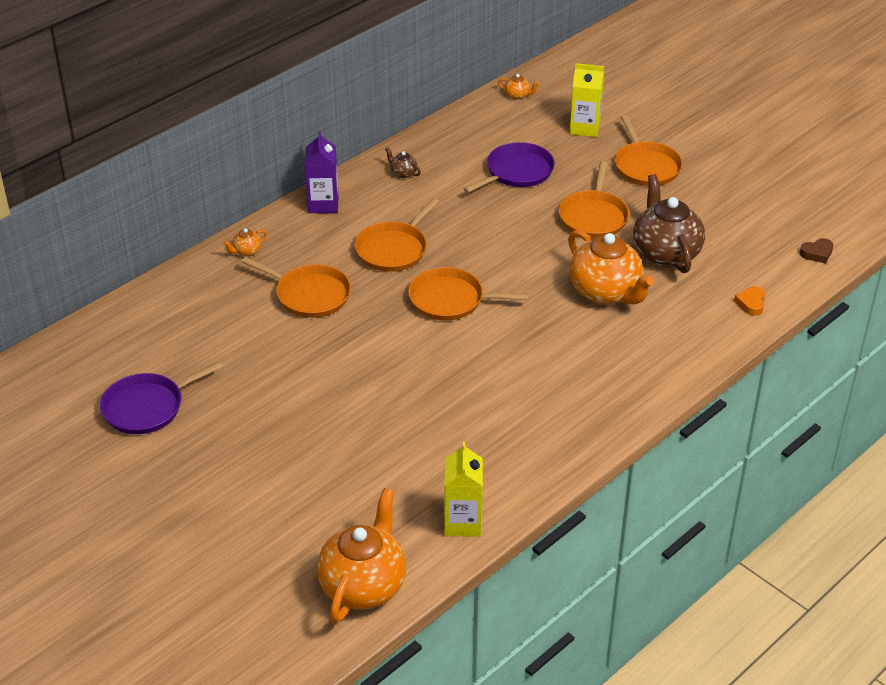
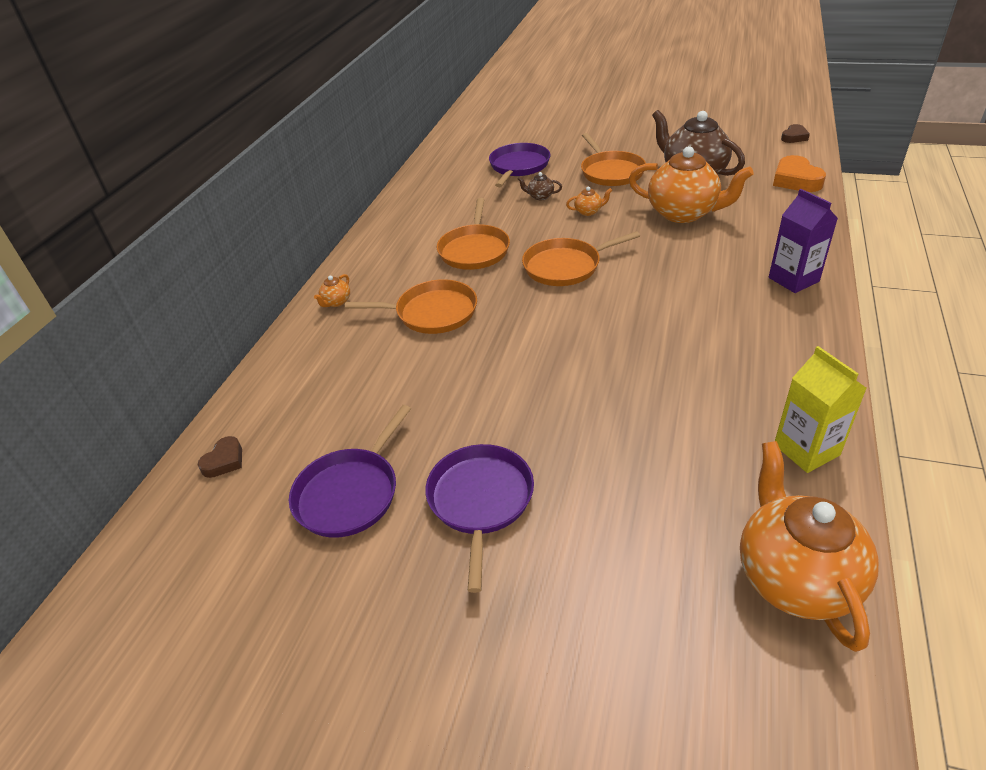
camera: 25 degrees left, 0 degrees up
purple carton [305,131,339,213] -> purple carton moved to [769,189,838,293]
brown teapot [385,147,421,178] -> brown teapot moved to [517,172,562,200]
orange teapot [498,74,539,100] -> orange teapot moved to [566,187,612,216]
yellow carton [570,63,604,137] -> none
orange pan [615,115,683,186] -> none
orange heart [734,286,765,316] -> orange heart [773,155,826,192], size x1.69
none -> brown heart [197,436,242,478]
none -> purple pan [426,444,534,593]

